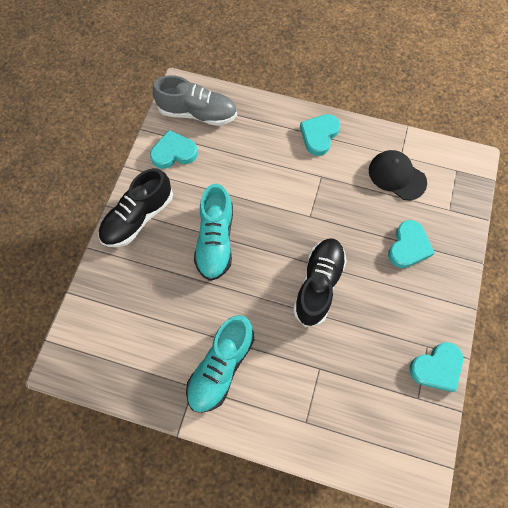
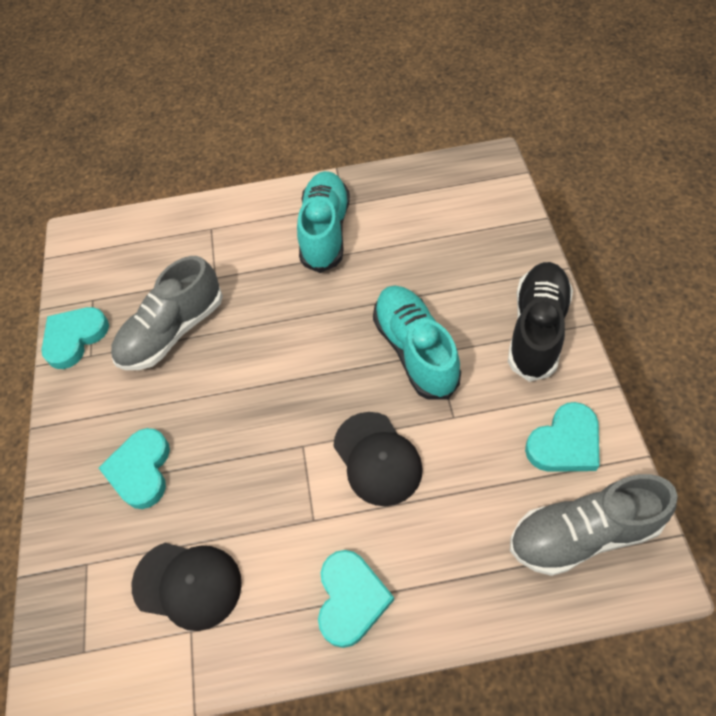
camera: 160 degrees right, 10 degrees down
black shoe [293,238,347,327] -> none
none -> grey shoe [111,256,223,370]
none -> black cap [333,412,423,506]

